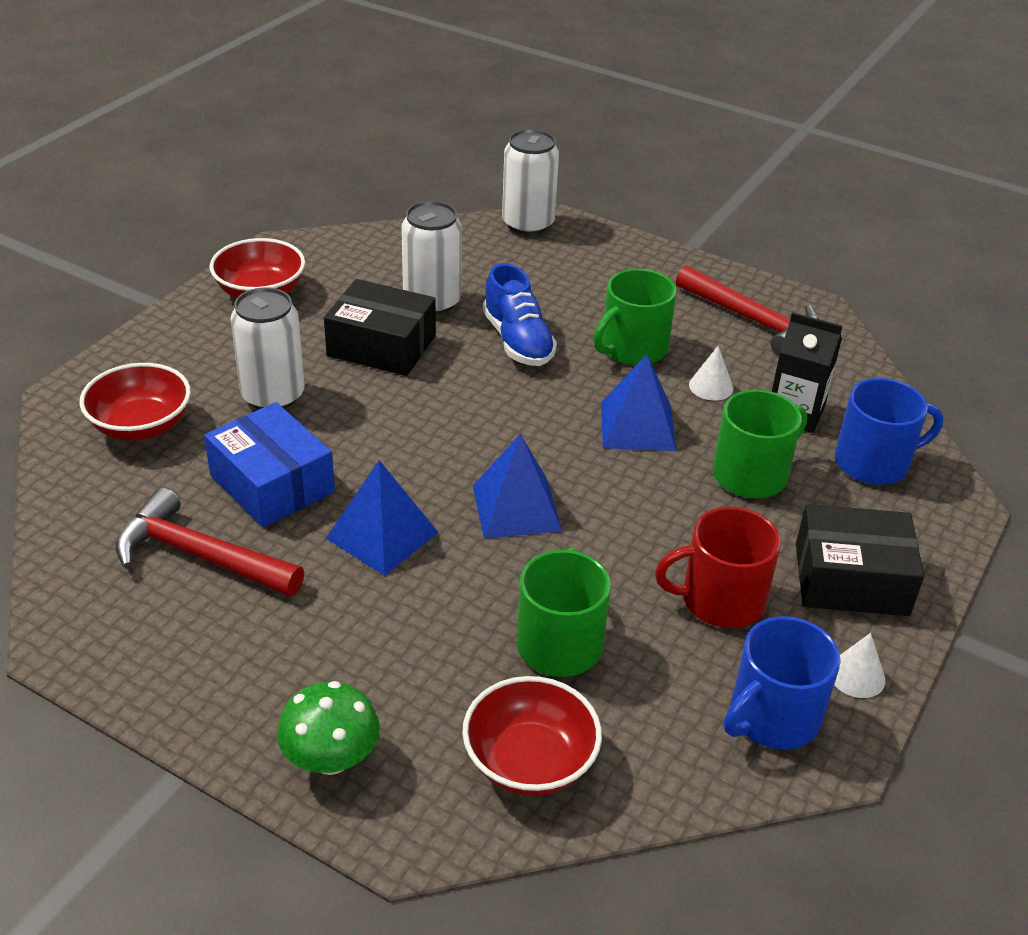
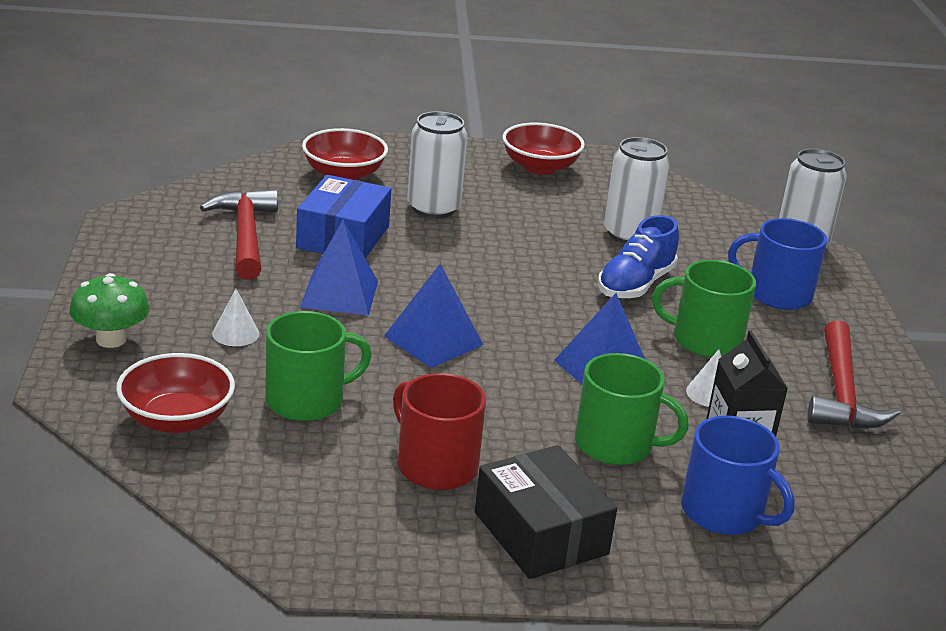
camera: 55 degrees right, 10 degrees down
black box [324,279,436,376] -> none
blue mug [724,616,841,750] -> blue mug moved to [728,218,827,310]
white cone [834,633,885,698] -> white cone moved to [212,289,259,346]

